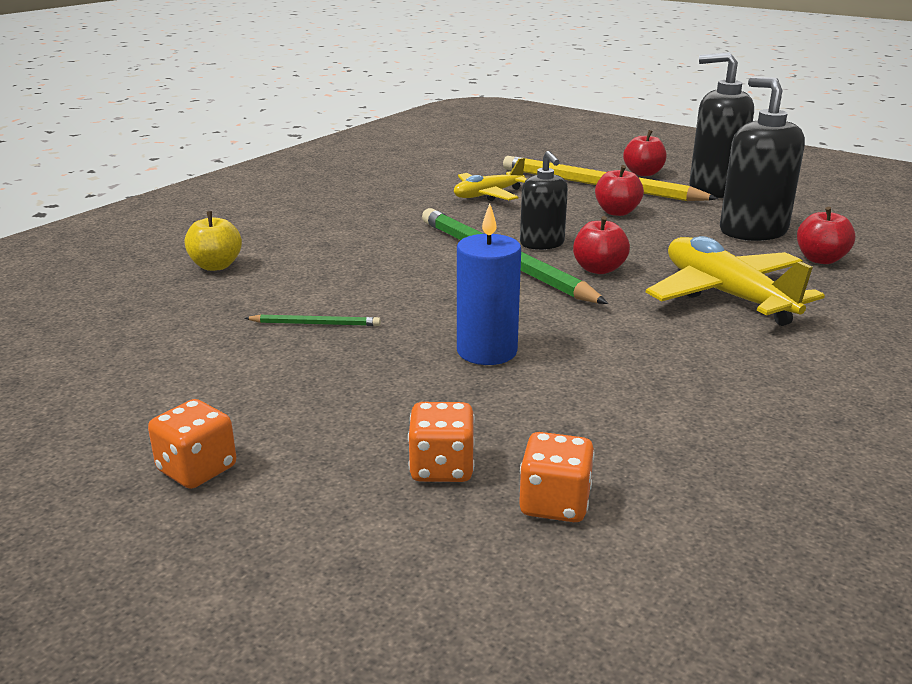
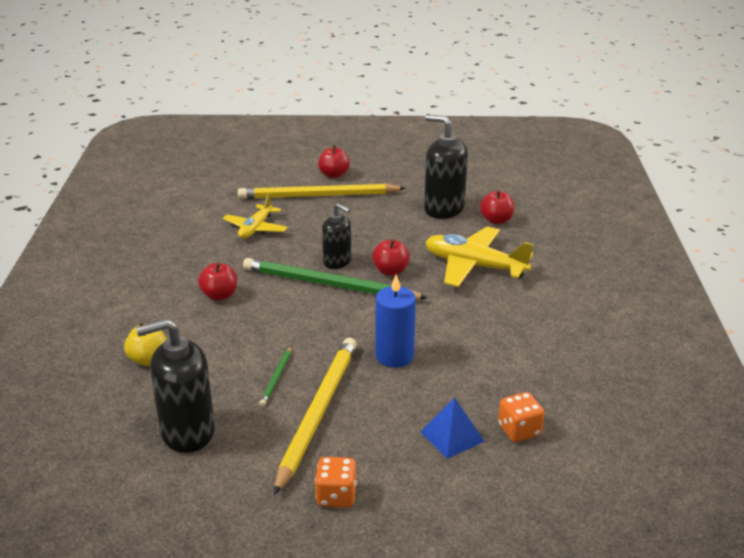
camera: 35 degrees left, 5 degrees up
green pencil [245,314,381,326] -> green pencil turned 135 degrees clockwise [259,346,292,406]
orange dice [408,402,475,482] -> blue pyramid [420,398,485,459]
red apple [595,165,644,216] -> red apple moved to [198,262,237,301]
black soap dispenser [689,52,754,198] -> black soap dispenser moved to [136,319,215,453]
none -> yellow pencil [274,338,357,495]

